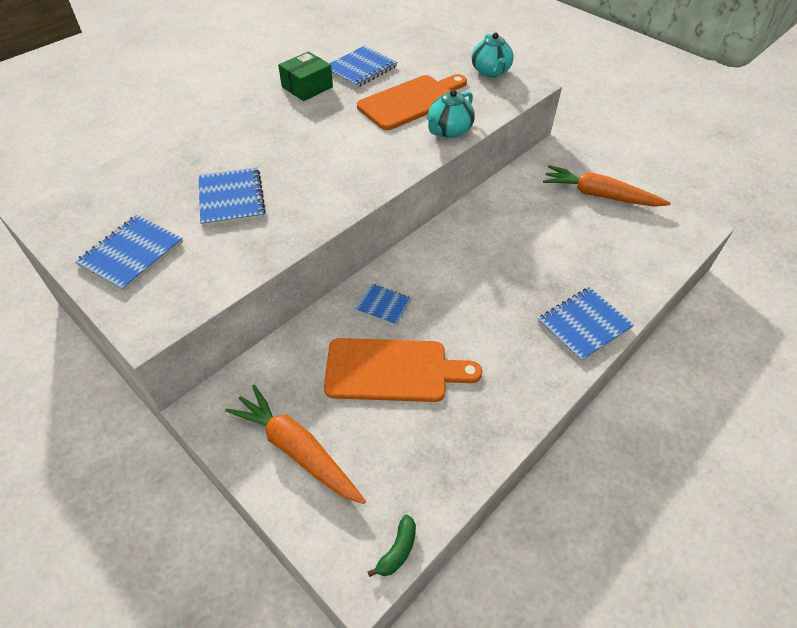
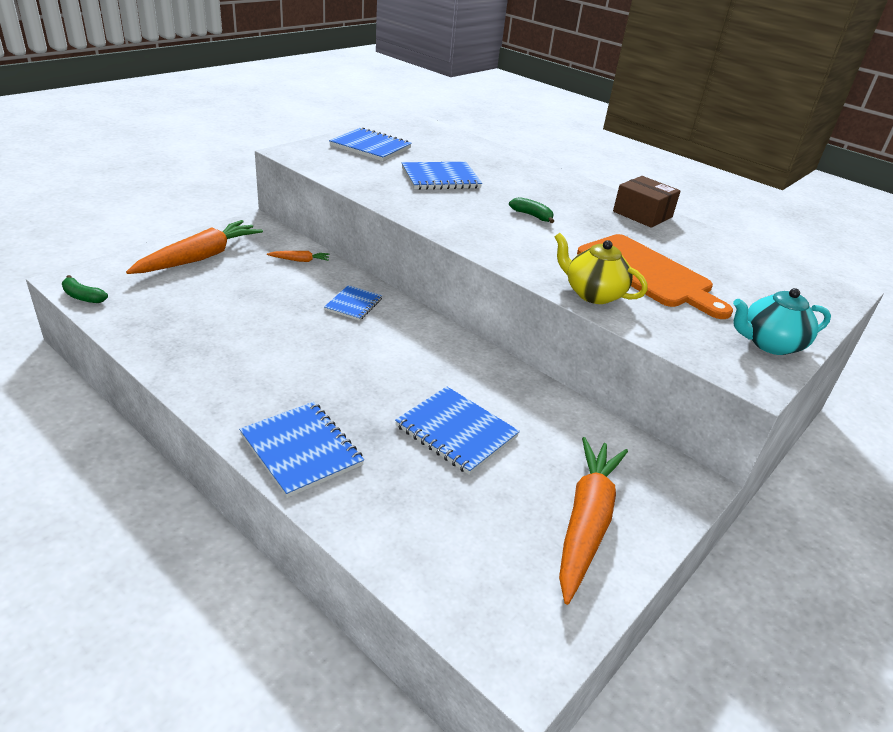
camera: 85 degrees right, 15 degrees down
green box [278,51,333,101] -> brown box [613,176,681,228]
orange cutting board [324,338,482,402] -> none
blue notebook [329,46,397,88] -> blue notebook moved to [395,386,520,475]
turquoise teapot [426,90,475,138] -> yellow teapot [555,233,647,304]
none -> orange carrot [267,251,330,262]
none -> green banana [509,197,554,223]

